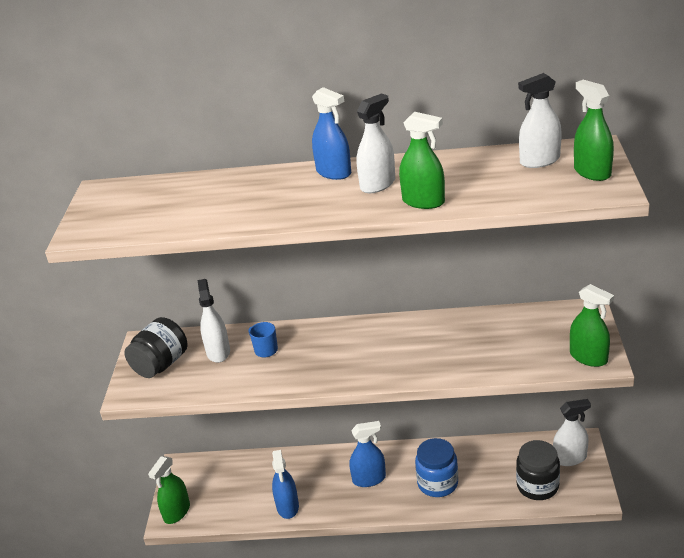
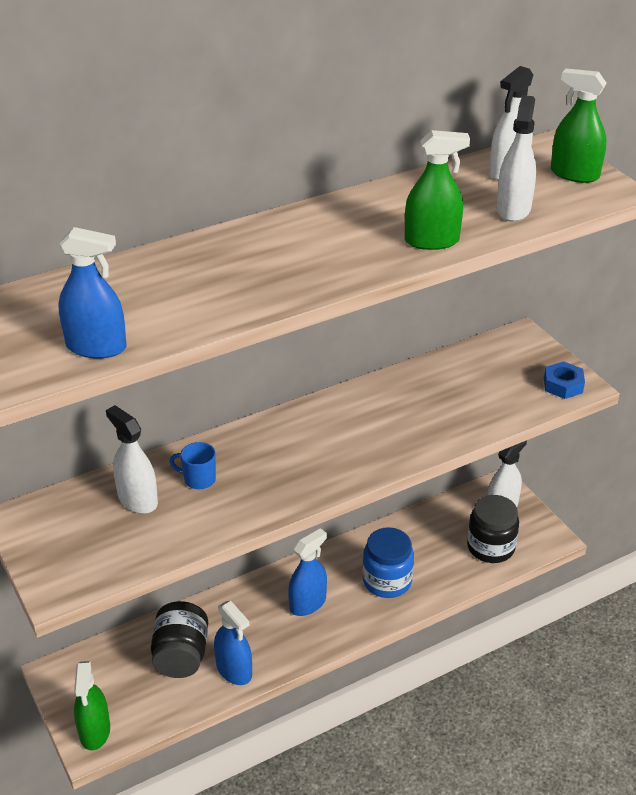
camera: 35 degrees left, 5 degrees up
black jar [125,317,188,378] -> black jar moved to [151,601,208,678]
blue spray bottle [312,87,351,180] -> blue spray bottle moved to [58,227,127,359]
white spray bottle [357,94,395,193] -> white spray bottle moved to [496,95,536,222]
green spray bottle [570,284,614,367] -> blue nut [544,361,585,399]

